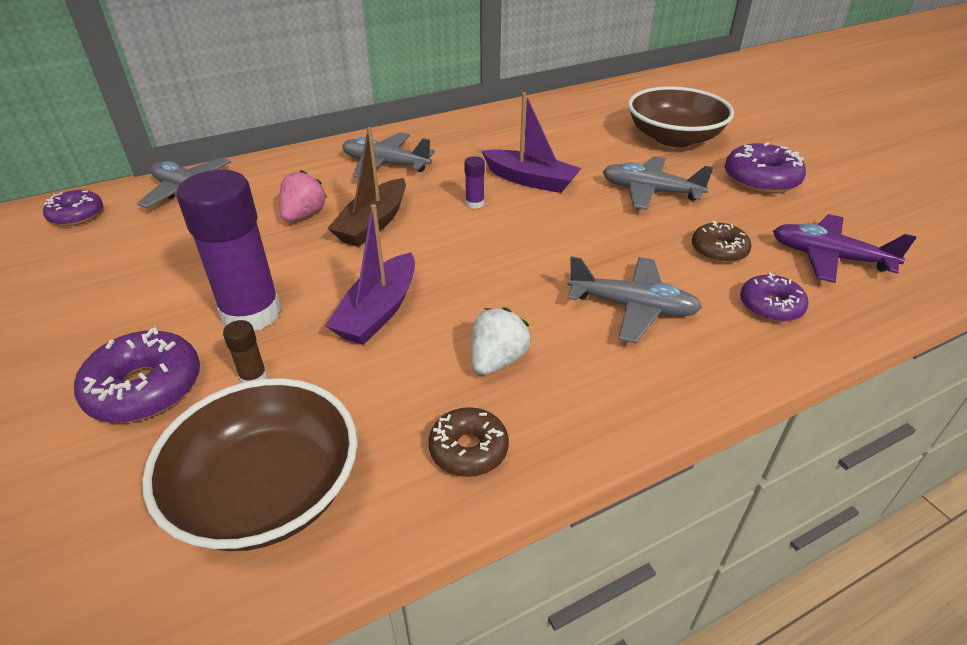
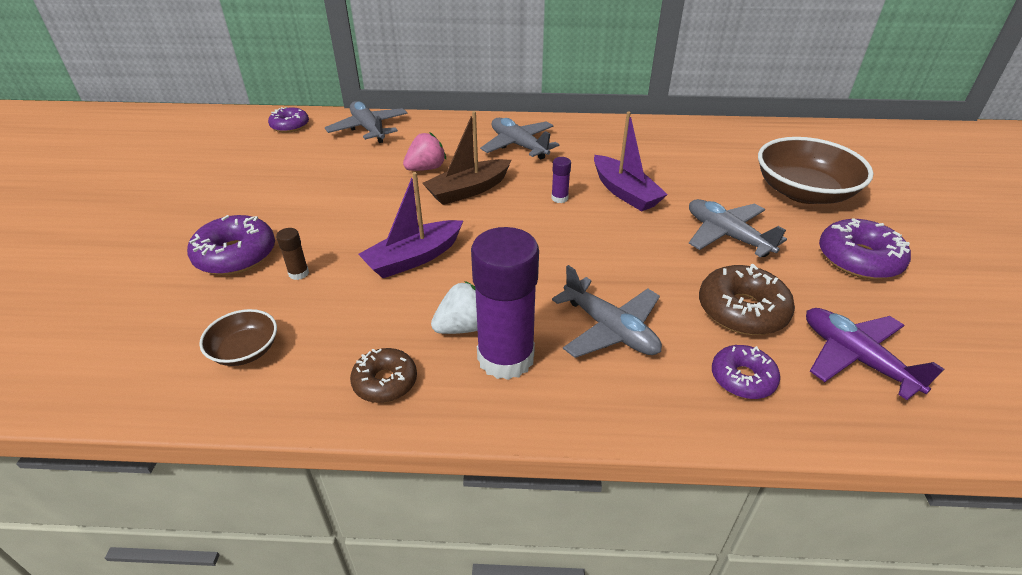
camera: 30 degrees right, 0 degrees up
brown bowl [142,378,357,551] -> brown bowl [199,309,277,366], size x0.51
purple glue stick [177,170,282,330] -> purple glue stick moved to [471,227,539,380]
brown donut [692,221,752,263] -> brown donut [699,264,795,335], size x1.55

